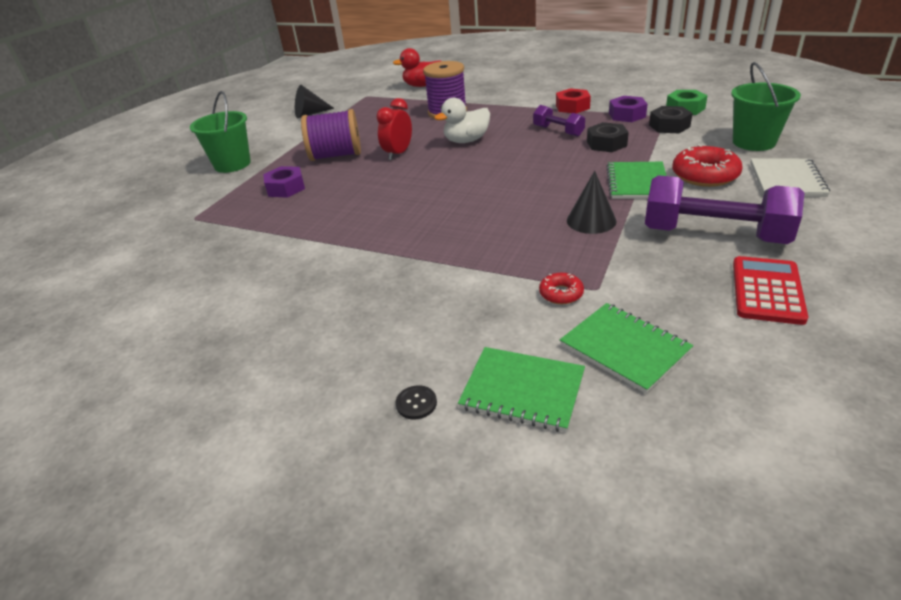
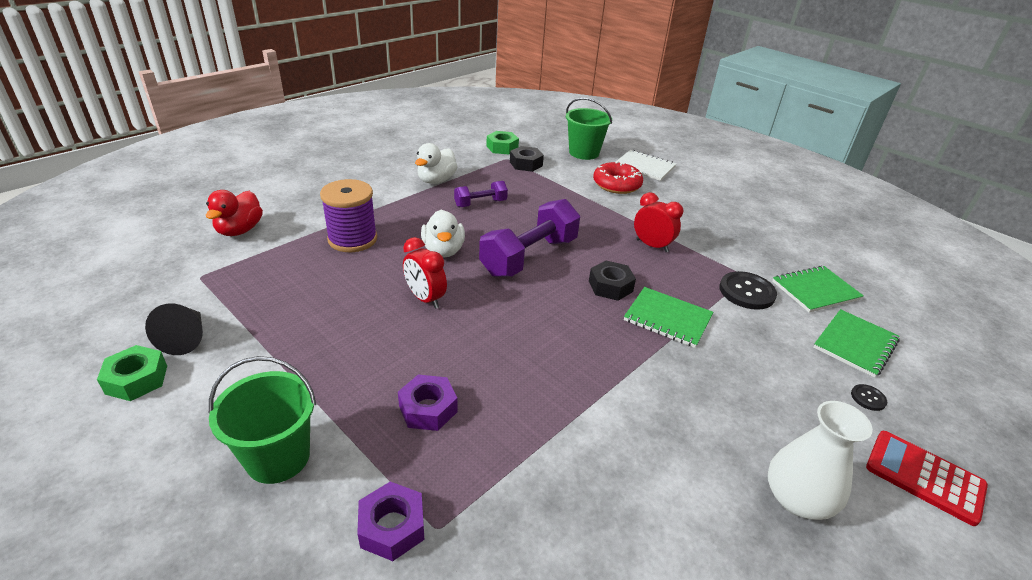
camera: 75 degrees left, 0 degrees up
purple spool [301,109,361,161] -> none
red donut [539,273,584,304] -> black button [719,271,777,310]
red nut [556,88,591,113] -> white duck [415,143,458,184]
black cone [567,171,617,234] -> red clock [634,192,683,252]
black nut [587,122,629,152] -> black nut moved to [589,261,636,301]
green notebook [606,162,666,199] -> green notebook moved to [624,287,713,348]
purple nut [609,96,648,122] -> purple nut moved to [357,481,424,561]
purple dumbbell [645,175,804,244] -> purple dumbbell moved to [479,199,580,277]
red calculator [733,256,808,325] -> red calculator moved to [866,431,988,526]
none -> green nut [97,345,167,401]
none -> white vase [768,401,873,520]

